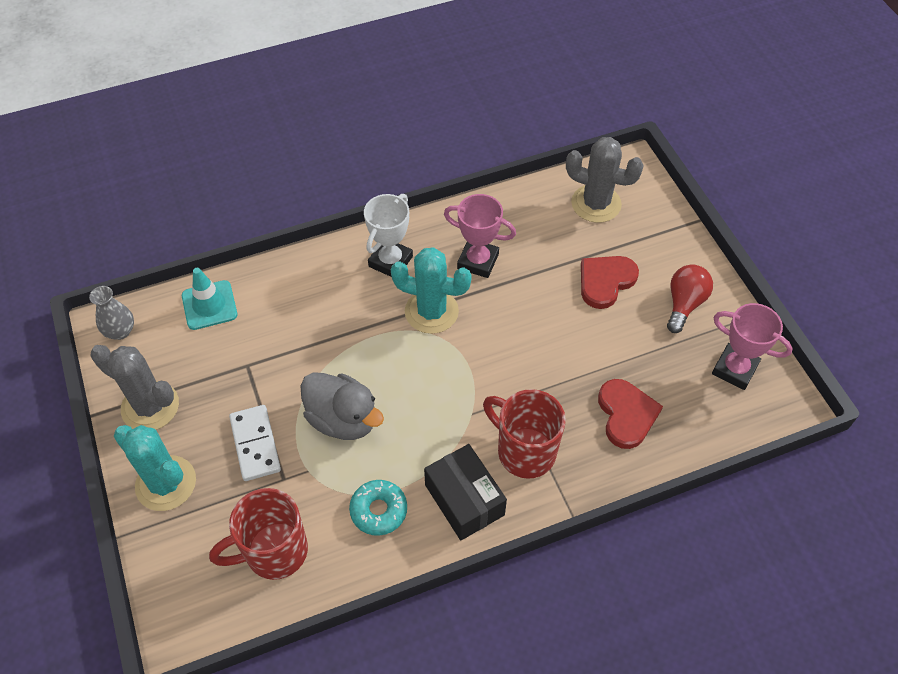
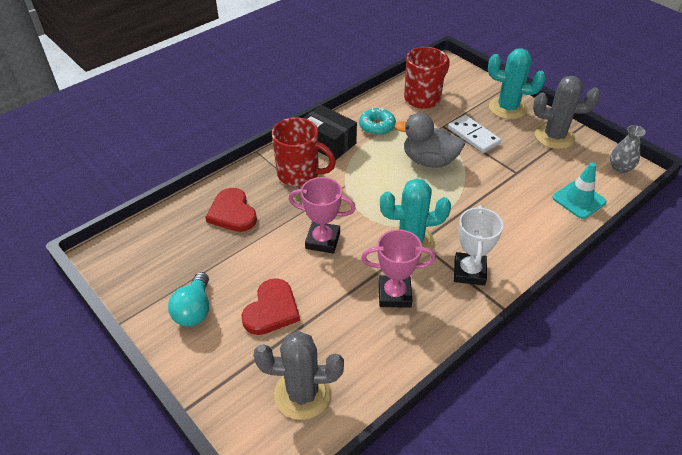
camera: 160 degrees right, 10 degrees down
red light bulb [667,264,713,333] -> turquoise light bulb [168,272,209,327]
pink trophy [712,303,793,390] -> pink trophy moved to [289,177,356,254]

